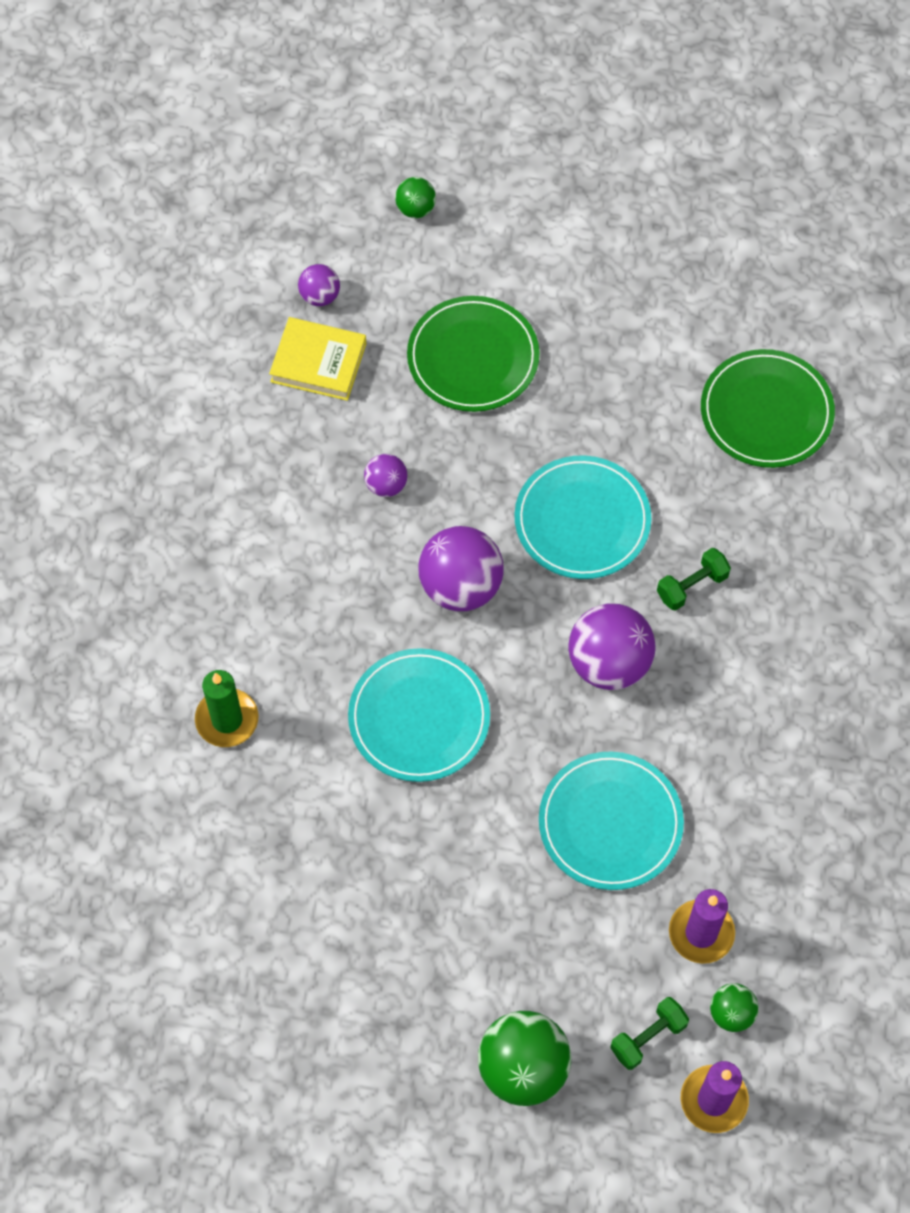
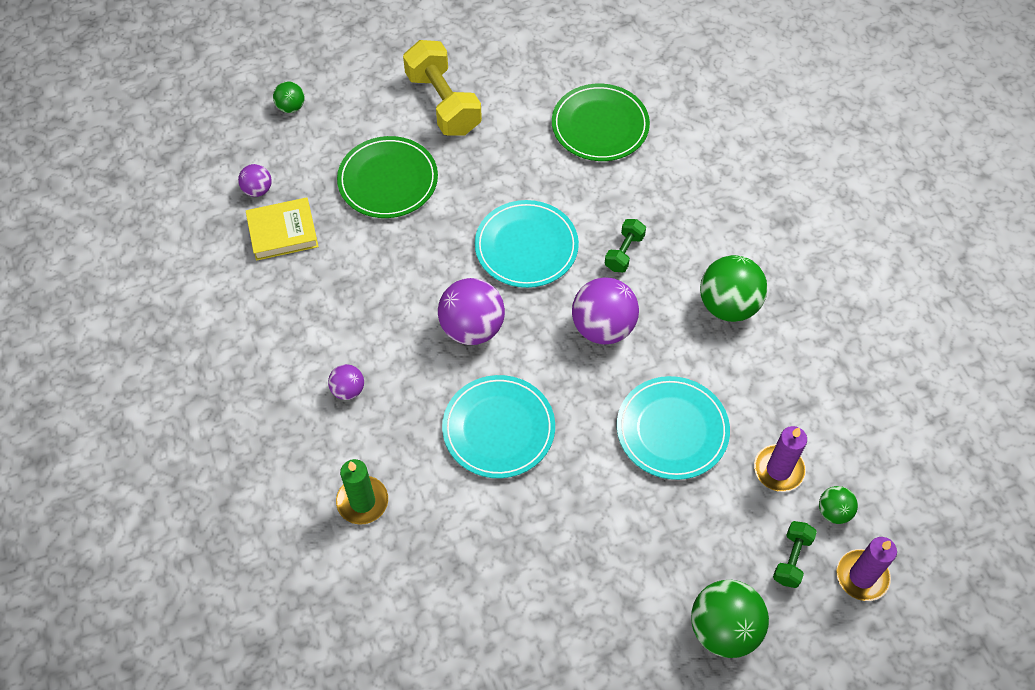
camera: 30 degrees left, 5 degrees down
purple ball [364,454,408,497] -> purple ball moved to [328,364,364,400]
none -> yellow dumbbell [403,40,482,136]
none -> green ball [700,255,767,322]

